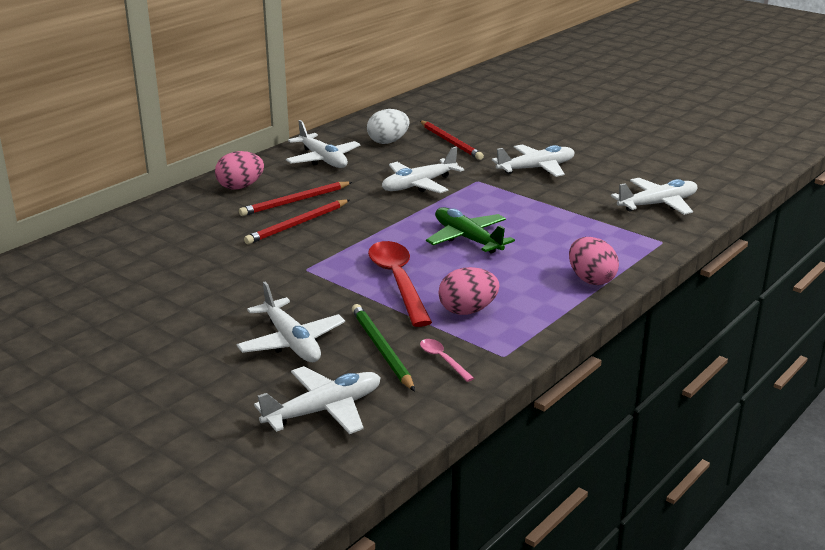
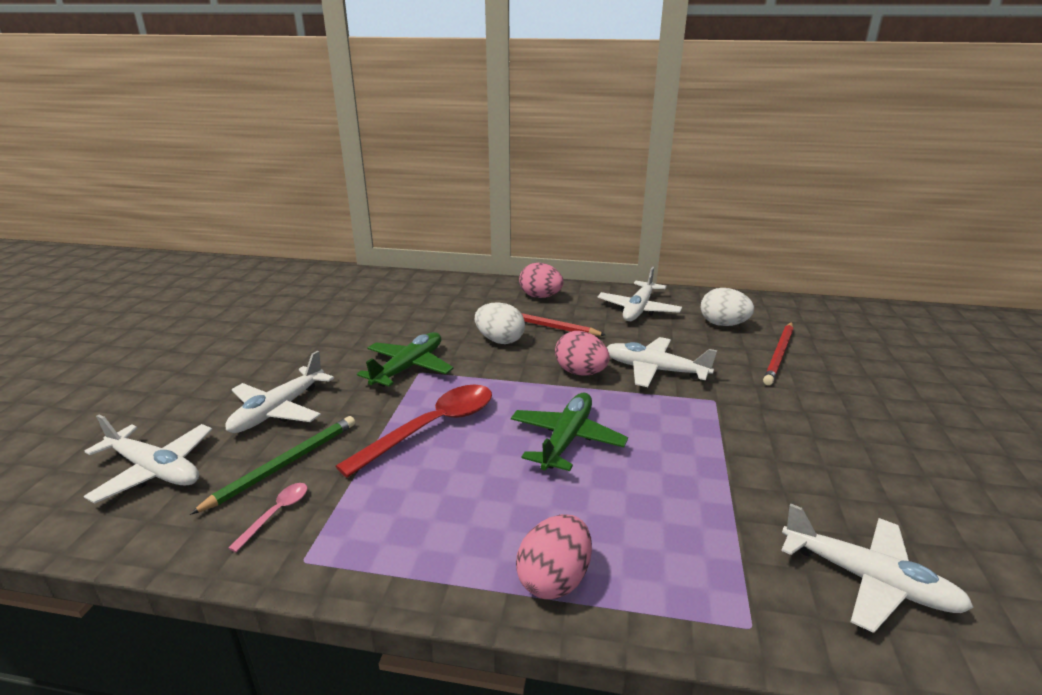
camera: 60 degrees right, 0 degrees up
red pencil [244,199,350,244] -> white egg [475,302,525,344]
pink egg [439,267,499,315] -> pink egg moved to [555,331,610,376]
white plane [492,144,575,177] -> none
none -> green plane [357,332,454,387]

